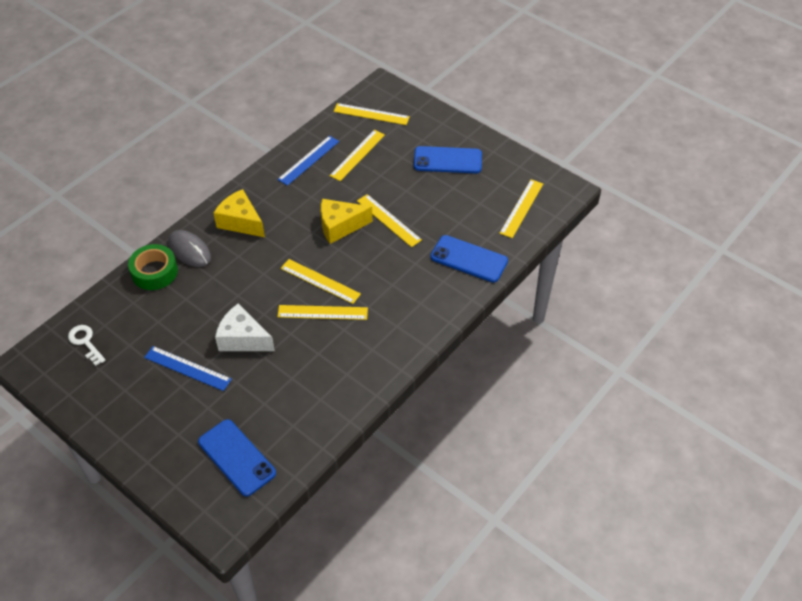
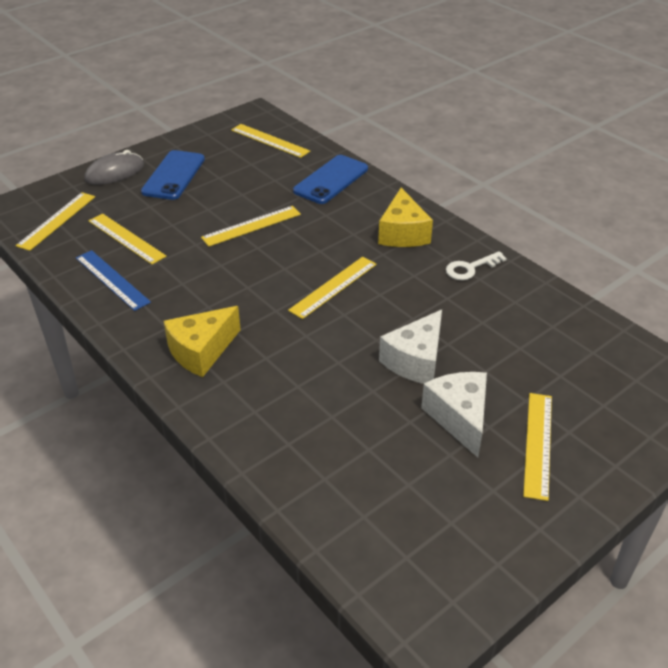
camera: 80 degrees left, 10 degrees down
white key [68,325,106,366] -> white key moved to [446,251,507,280]
green tape [128,244,178,290] -> none
blue ruler [144,346,232,391] -> white cheese [421,372,487,458]
grey mouse [168,230,211,267] -> grey mouse moved to [84,150,144,185]
blue phone [198,419,276,496] -> none
yellow ruler [278,305,368,320] -> yellow ruler moved to [523,393,552,501]
yellow cheese [321,199,373,244] -> yellow cheese moved to [378,188,433,247]

